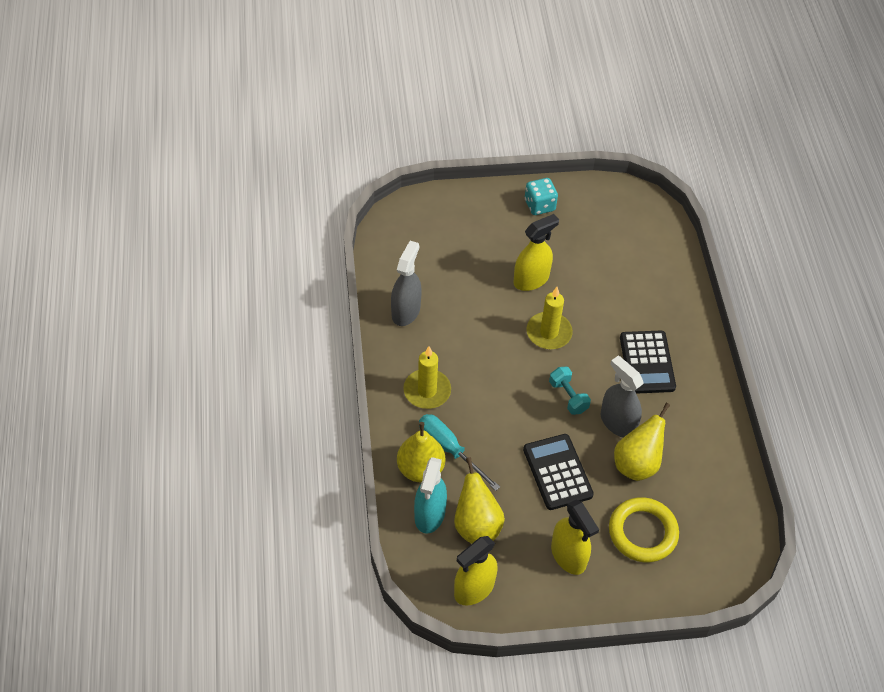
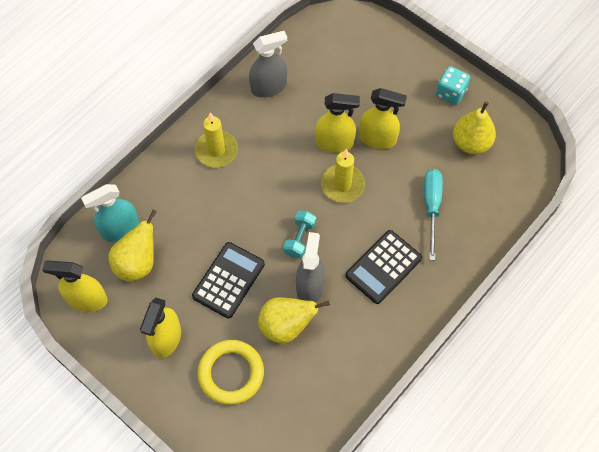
camera: 50 degrees right, 10 degrees up
yellow pear [397,422,445,482] -> yellow pear moved to [453,101,496,154]
turquoise screwdriver [419,414,500,491] -> turquoise screwdriver moved to [424,169,443,260]
none -> yellow spray bottle [315,93,360,153]

